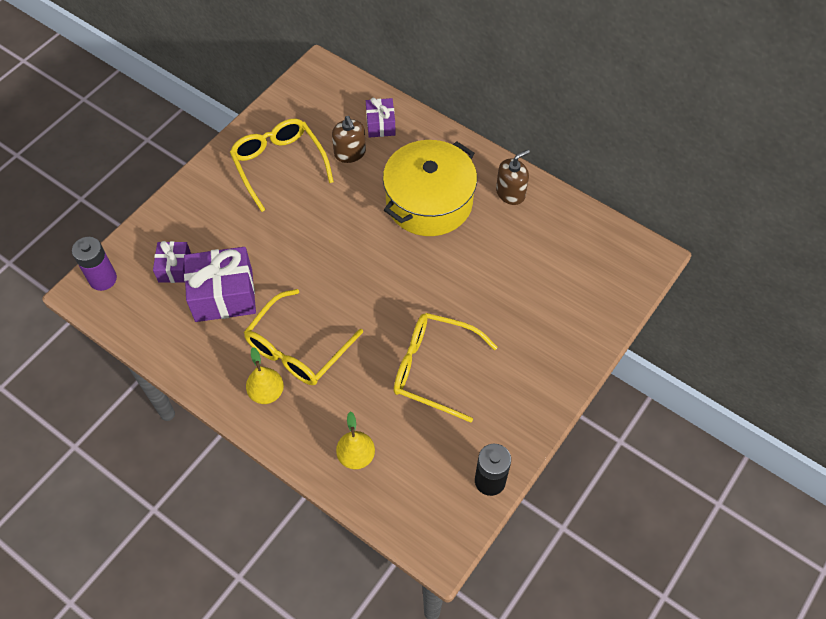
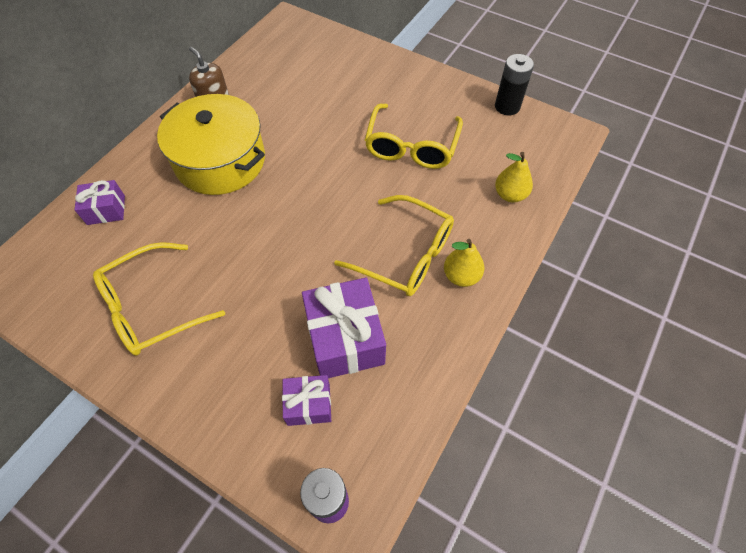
camera: 95 degrees left, 0 degrees up
brown soap dispenser [332,116,366,163] -> none

